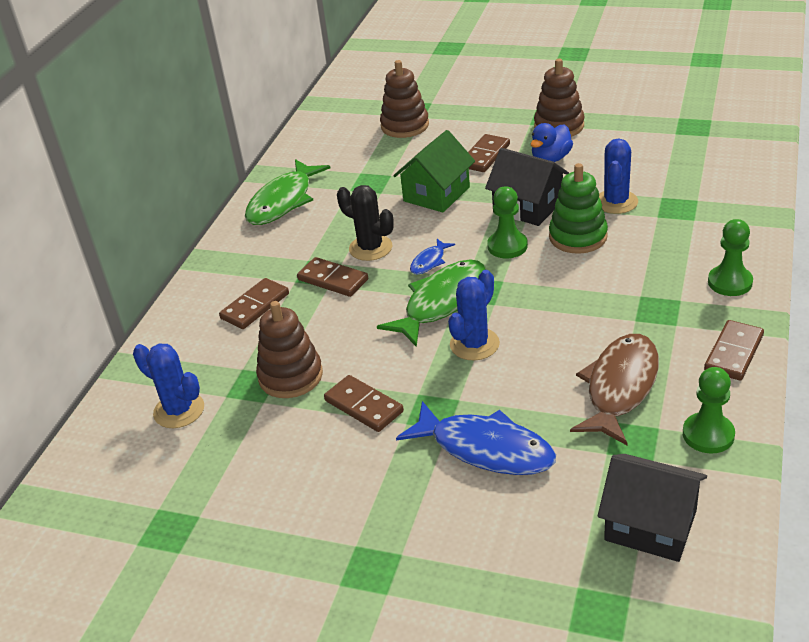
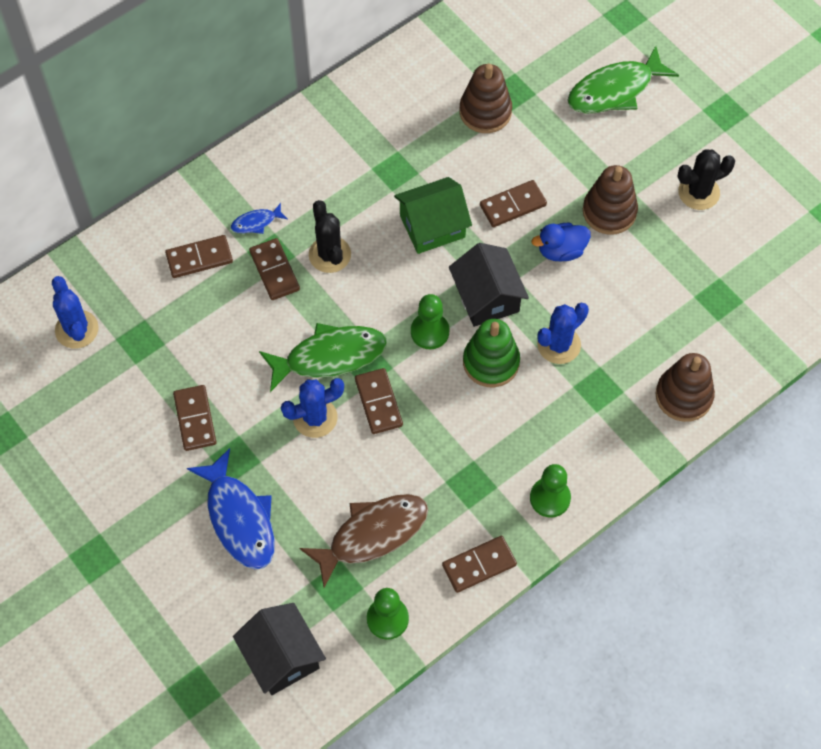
camera: 30 degrees right, 25 degrees up
green fish [245,159,330,225] -> green fish moved to [567,46,679,114]
brown stacking toy [256,301,323,398] -> brown stacking toy moved to [656,353,715,422]
blue fish [410,239,455,274] -> blue fish moved to [231,203,288,234]
none -> brown domino [355,368,403,434]
none -> black cactus [677,149,735,210]

